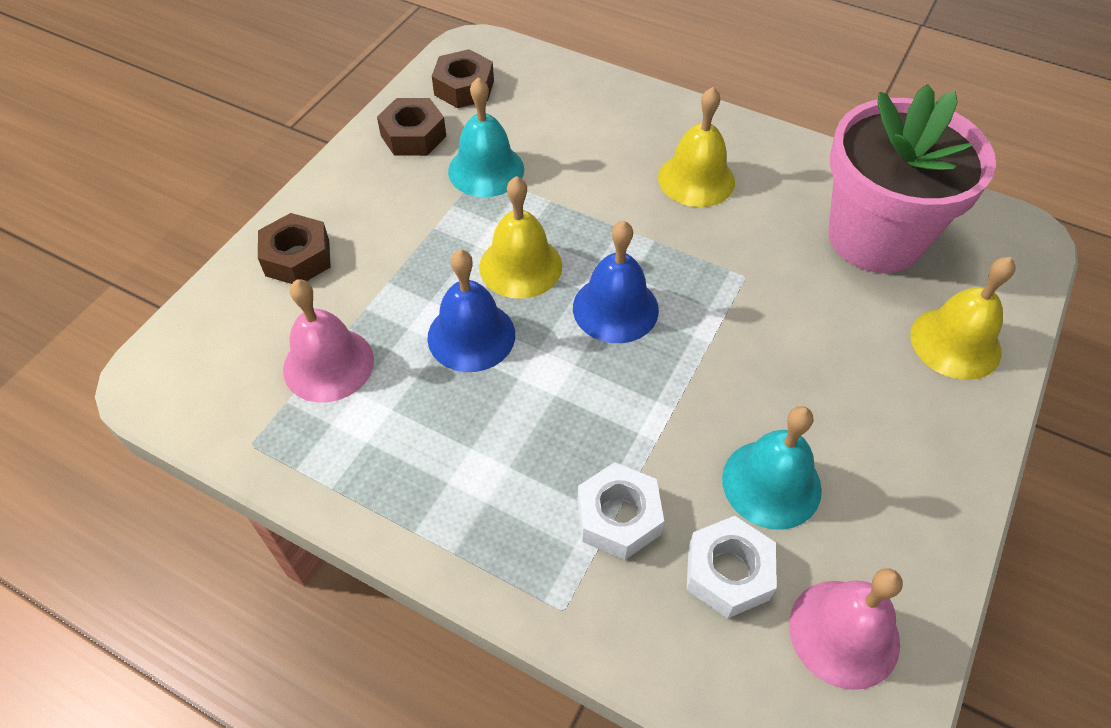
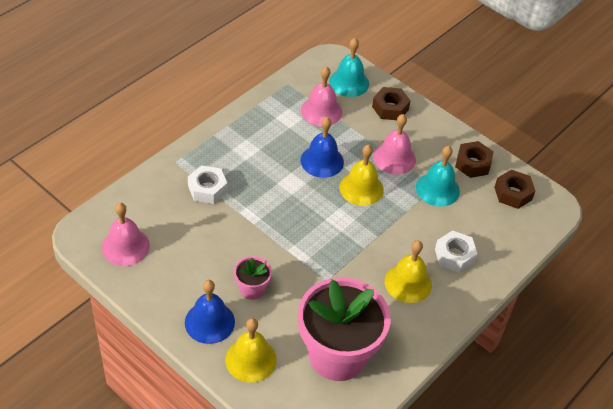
camera: 100 degrees right, 5 degrees down
blue bell [573,221,659,343] -> blue bell moved to [185,280,235,344]
white nut [687,516,776,619] -> white nut moved to [435,230,477,273]
turquoise bell [722,406,822,530] -> turquoise bell moved to [329,38,369,97]
none -> pink flower pot [234,256,272,300]
none -> pink bell [373,114,416,174]

